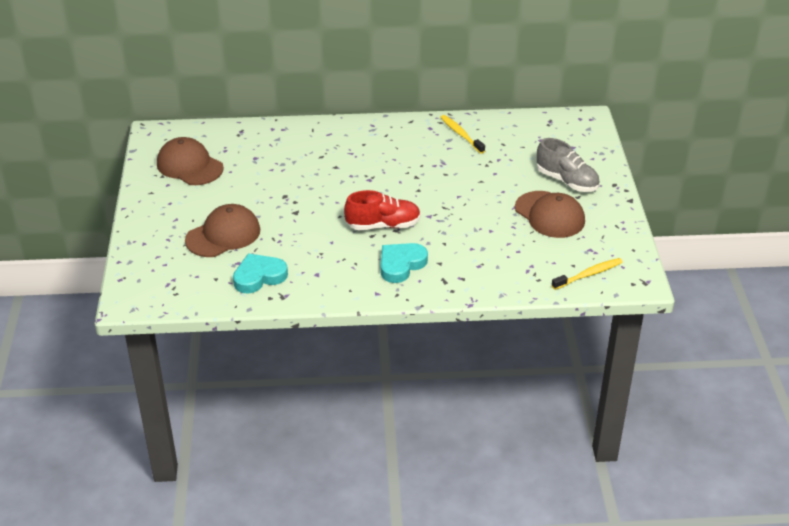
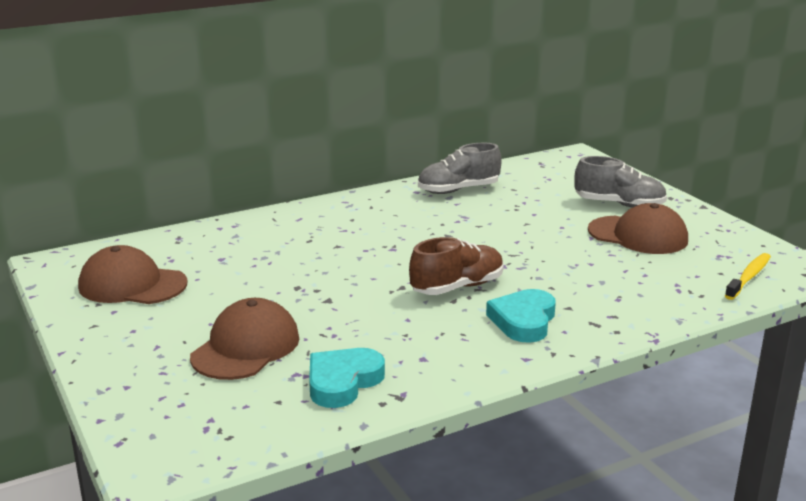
camera: 25 degrees left, 15 degrees down
red shoe [344,190,421,230] -> brown shoe [409,237,504,295]
yellow toothbrush [440,115,485,154] -> grey shoe [418,143,502,194]

